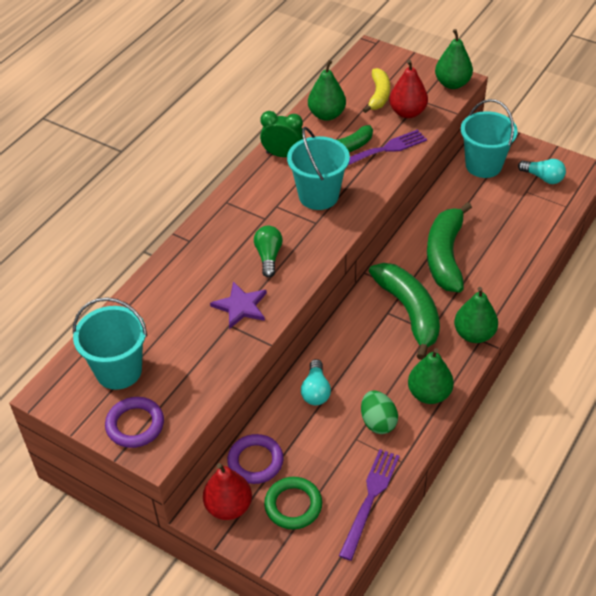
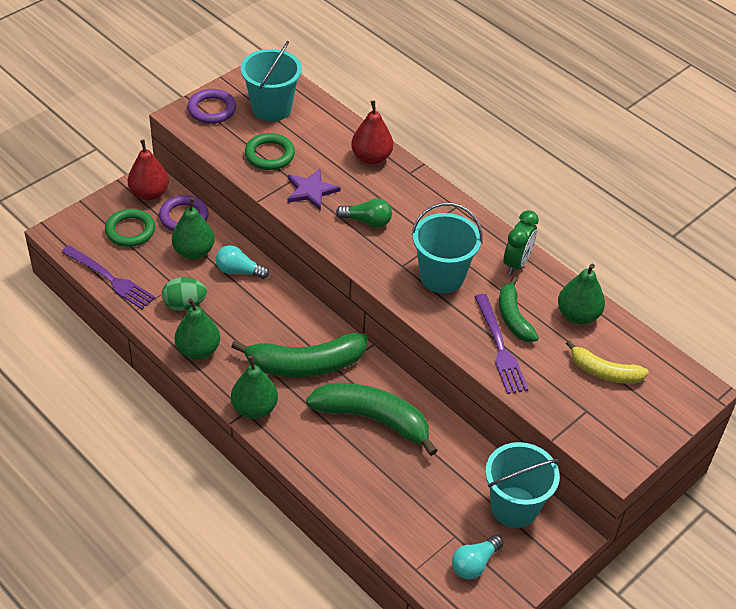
camera: 100 degrees right, 0 degrees up
red pear [389,60,428,118] -> red pear moved to [351,100,393,165]
green pear [435,29,473,89] -> green pear moved to [172,198,214,259]
none -> green ring [245,133,295,170]

